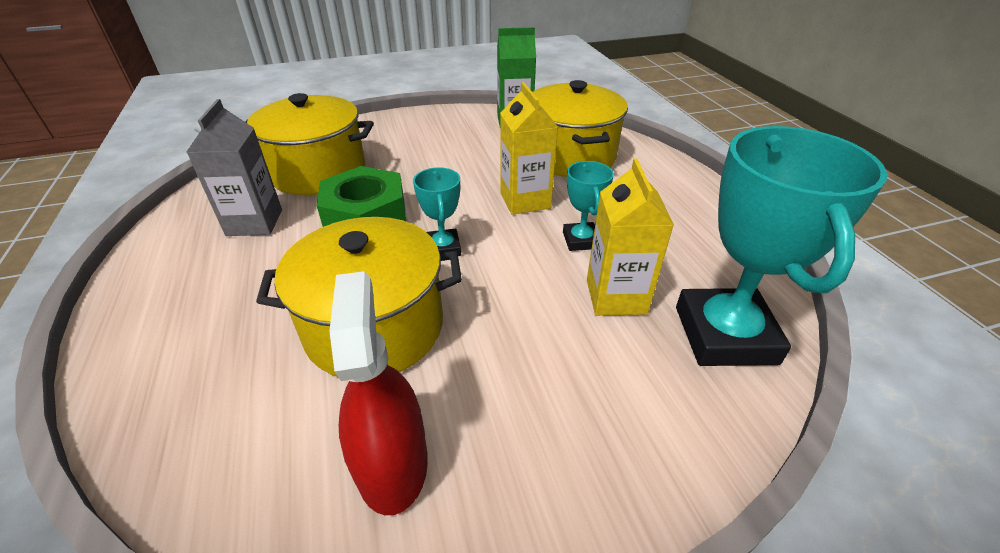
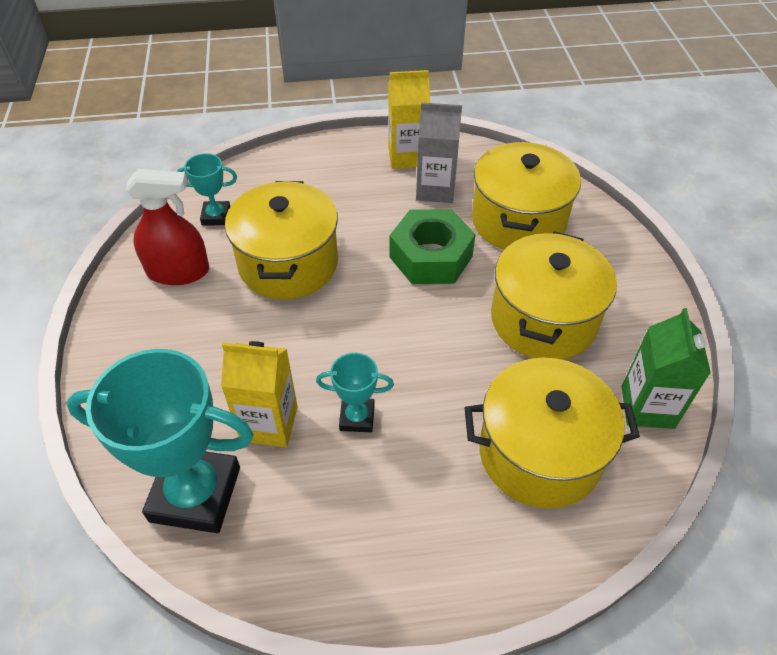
camera: 100 degrees right, 10 degrees up
turquoise trophy [413,167,461,256] -> turquoise trophy moved to [176,153,237,226]
yellow carton [500,82,558,215] -> yellow carton moved to [388,70,430,169]
none -> yellow pot [491,231,617,360]

